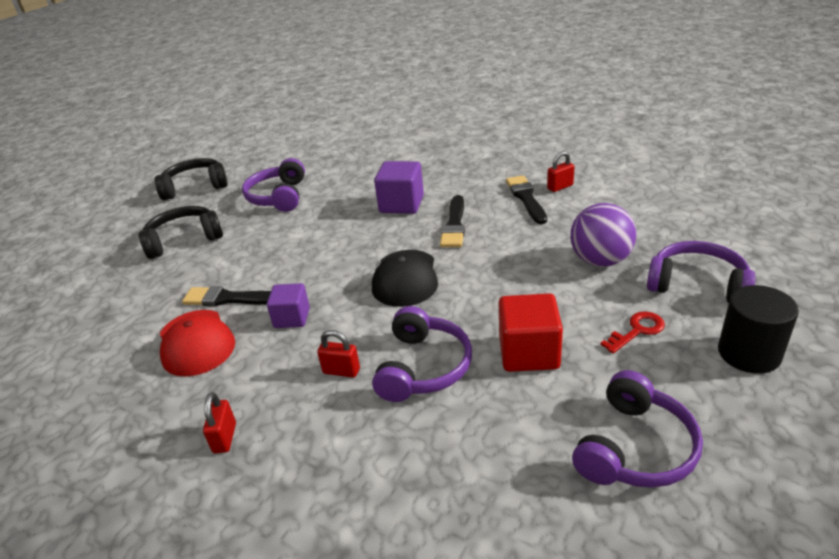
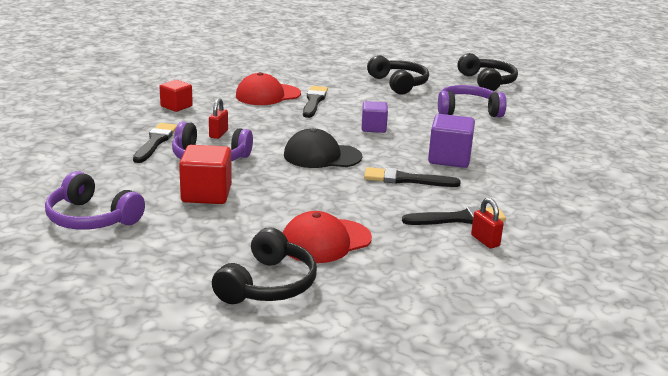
camera: 85 degrees right, 10 degrees down
red padlock [203,392,236,454] -> red cube [160,80,193,112]
purple cube [267,283,310,328] -> purple cube moved to [362,101,388,133]
purple ball [570,203,637,267] -> red cap [283,211,372,263]
red key [600,312,665,353] -> none
purple headphones [647,241,756,303] -> black headphones [212,227,317,304]
black cylinder [718,285,799,374] -> none
none -> black brush [133,123,177,163]

